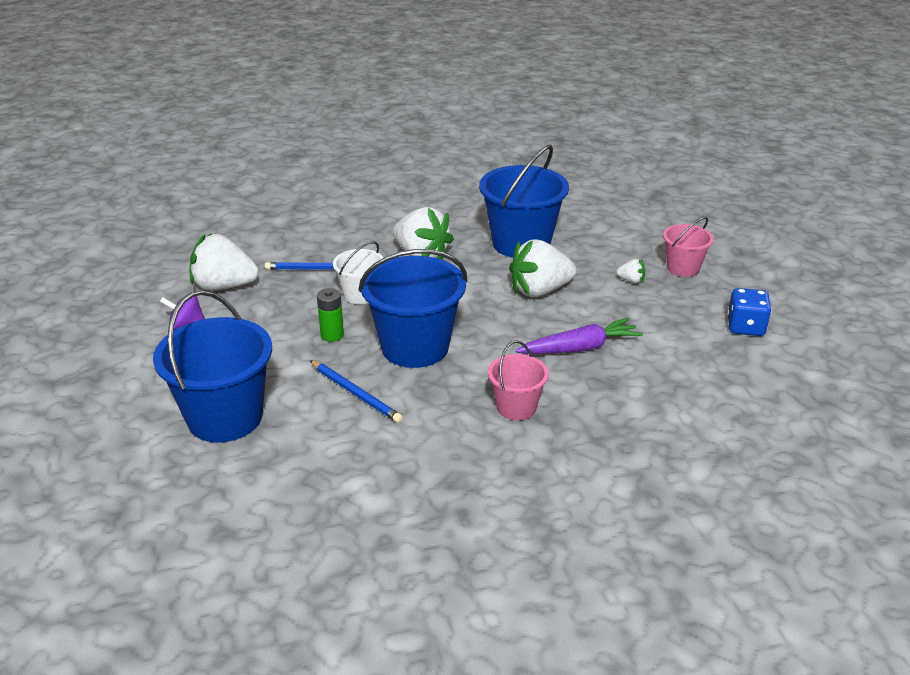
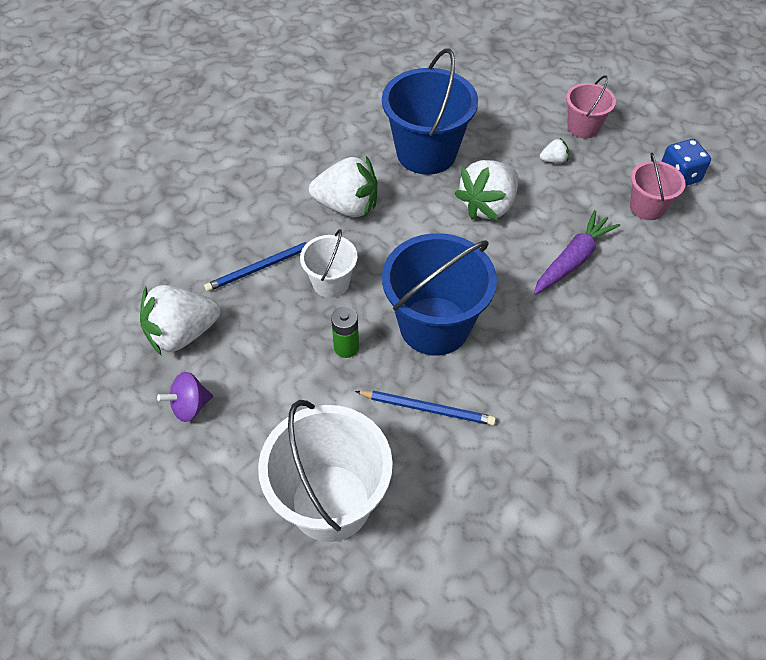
camera: 30 degrees left, 20 degrees up
blue bucket [153,290,272,442] -> white bucket [258,400,393,542]
pink bucket [488,340,549,421] -> pink bucket moved to [630,153,686,220]

